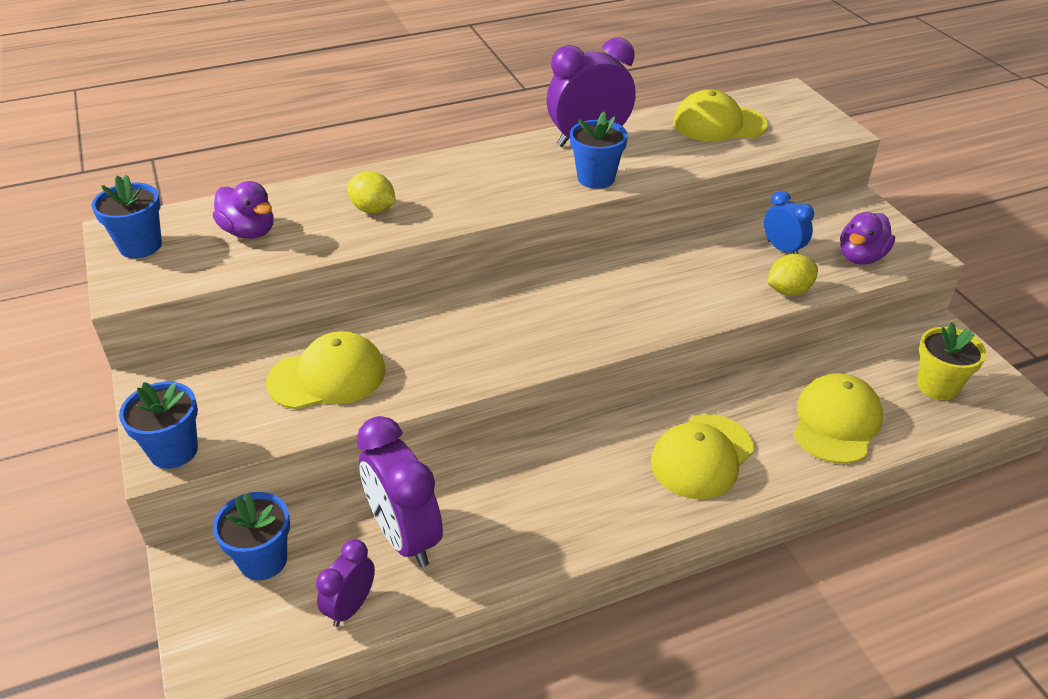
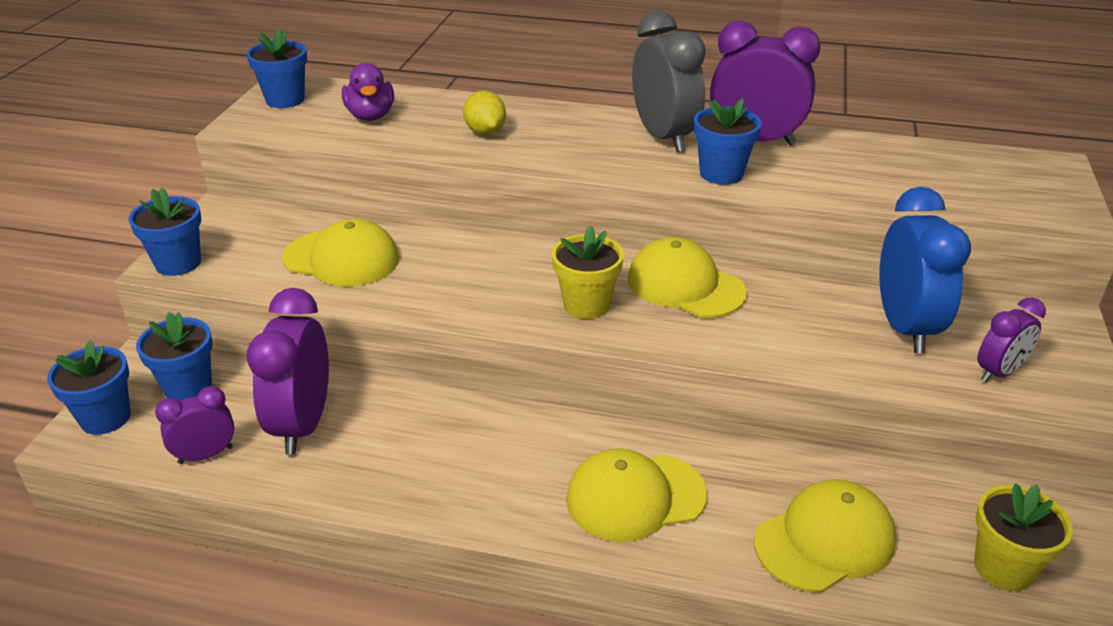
camera: 35 degrees right, 5 degrees down
yellow cap [673,89,768,142] -> yellow cap moved to [628,237,747,318]
blue clock [764,191,814,254] -> blue clock [879,187,971,353], size x1.80
yellow lemon [767,254,818,296] -> none
purple duck [840,212,895,265] -> purple clock [977,298,1046,382]
none -> blue flower pot [47,340,131,435]
none -> yellow flower pot [552,225,624,319]
none -> grey clock [632,11,706,152]

